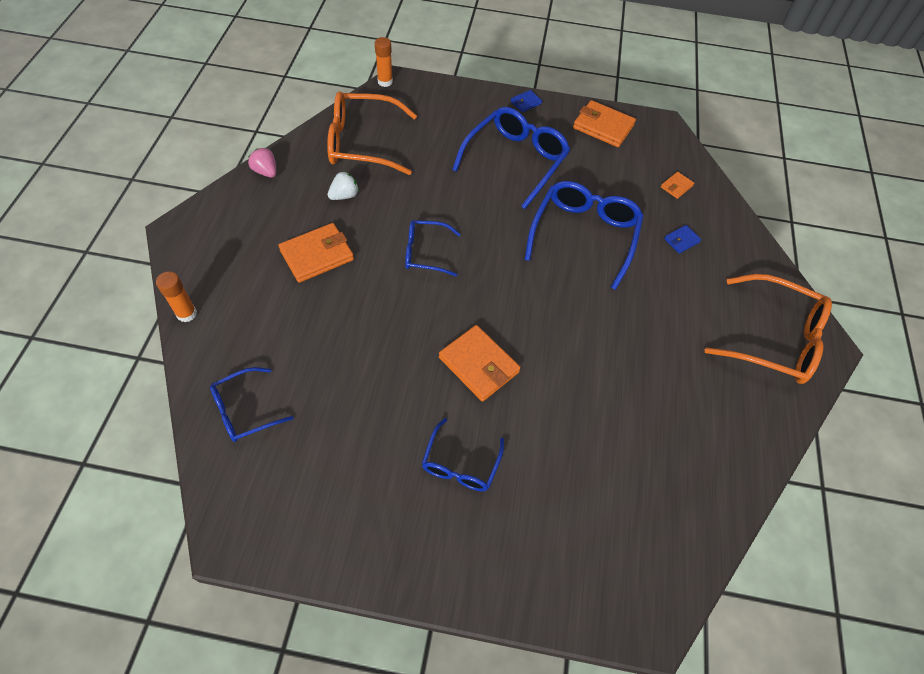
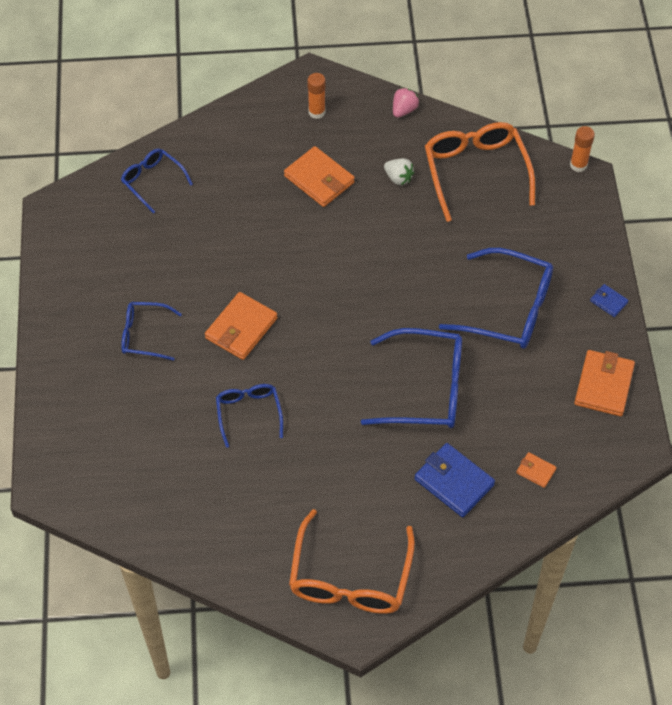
camera: 80 degrees right, 0 degrees up
orange glue stick [156,271,197,322] -> orange glue stick moved to [307,73,326,119]
blue glasses [405,220,461,276] -> blue glasses moved to [216,384,283,448]
blue wallet [664,225,701,254] -> blue wallet [415,443,495,517], size x1.98

